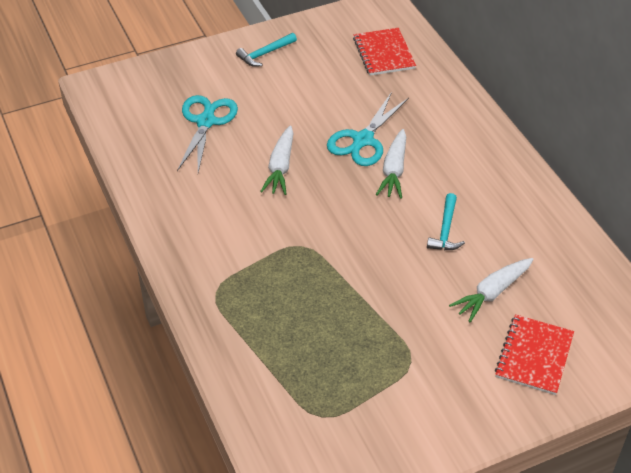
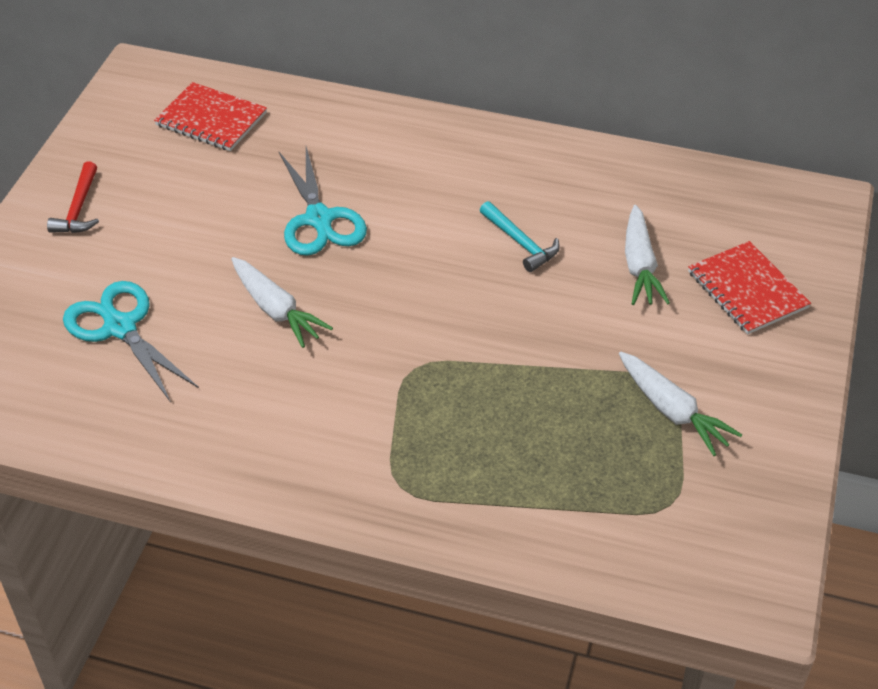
camera: 50 degrees left, 0 degrees up
turquoise hammer [236,33,297,67] -> red hammer [47,161,99,233]
white carrot [376,129,406,199] -> white carrot moved to [619,351,742,456]

